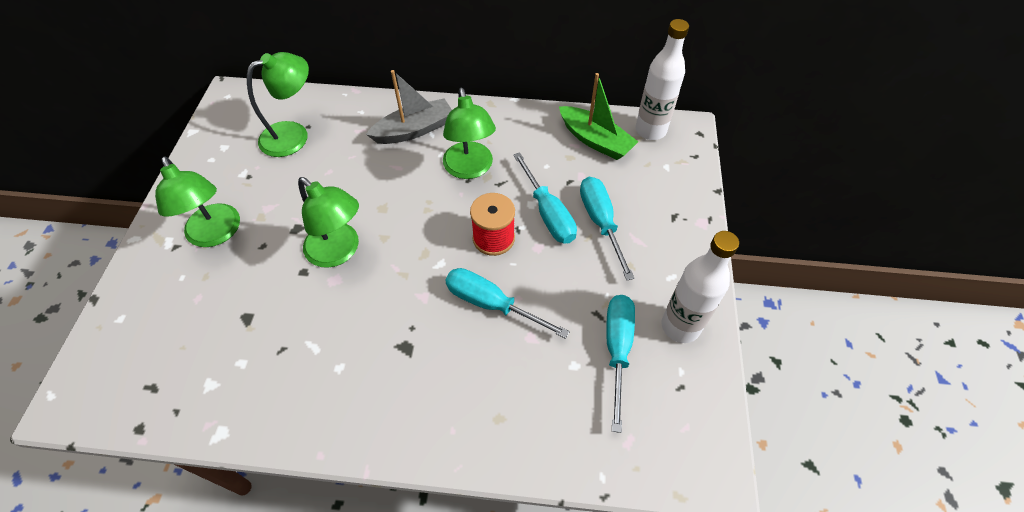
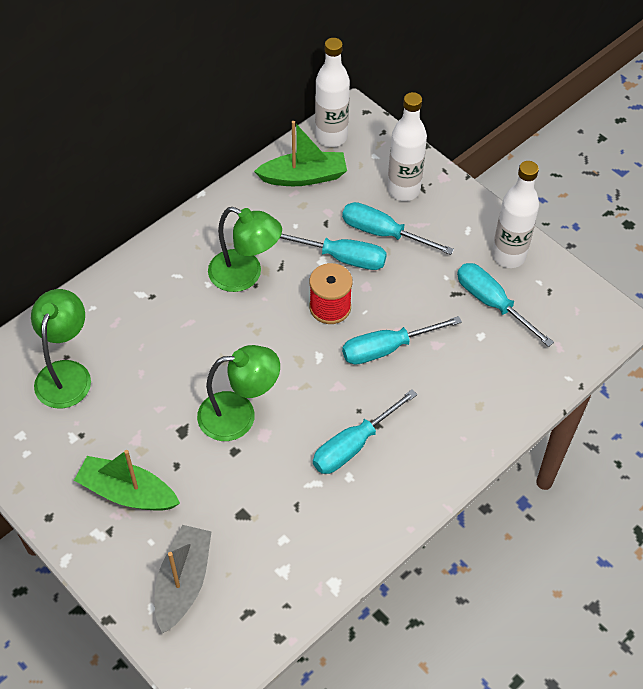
camera: 50 degrees left, 0 degrees up
green lamp [155,156,240,247] -> green boat [74,450,180,511]
grey boat [366,70,452,144] -> grey boat moved to [155,525,212,634]
none -> turquoise screwdriver [313,389,418,474]
none -> white bottle [387,92,427,201]

